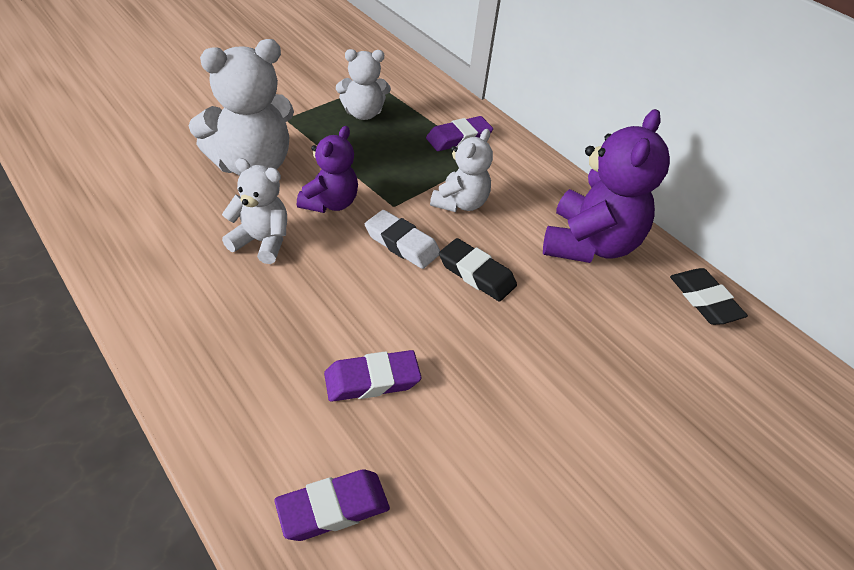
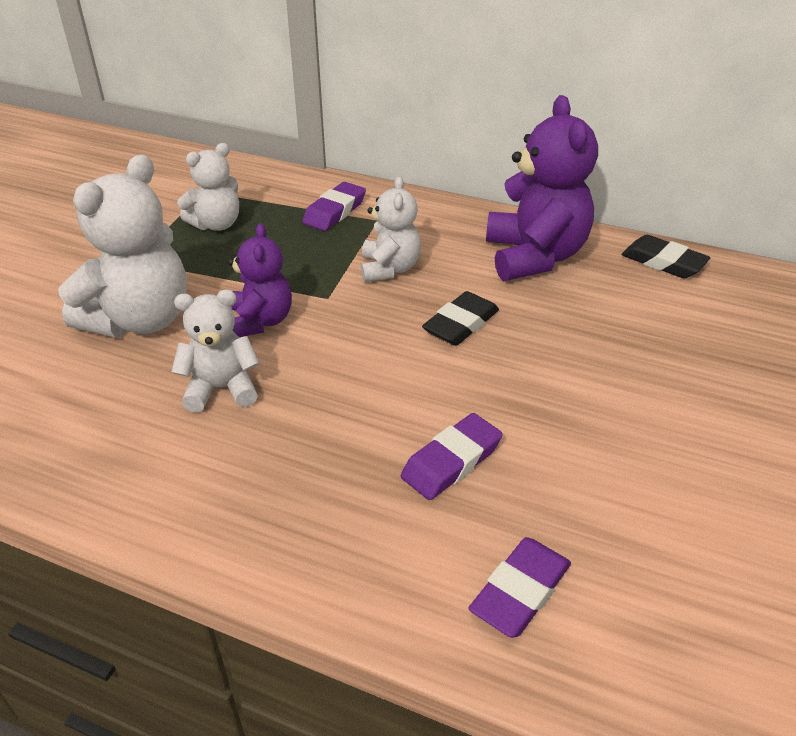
camera: 25 degrees left, 5 degrees down
white eraser [365,210,440,269] -> none
black eraser [439,238,517,302] -> black eraser turned 60 degrees counterclockwise [422,291,499,346]

